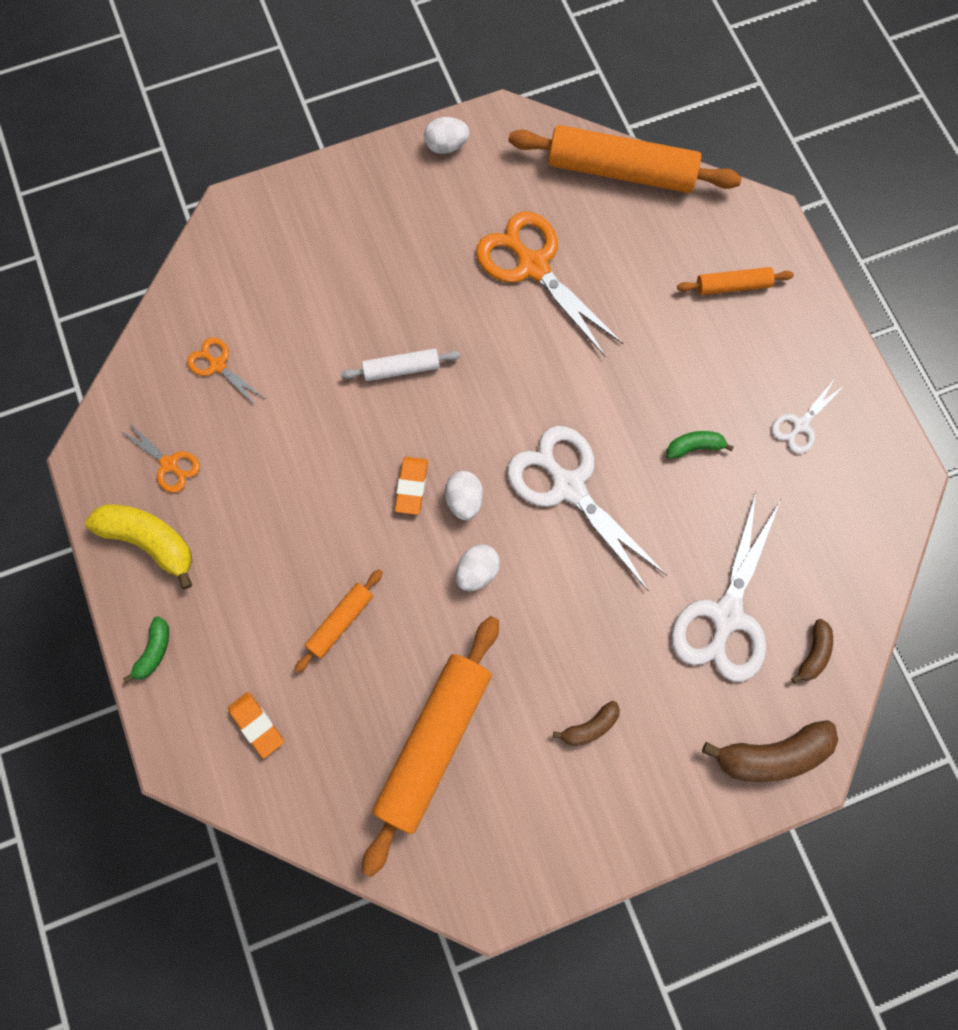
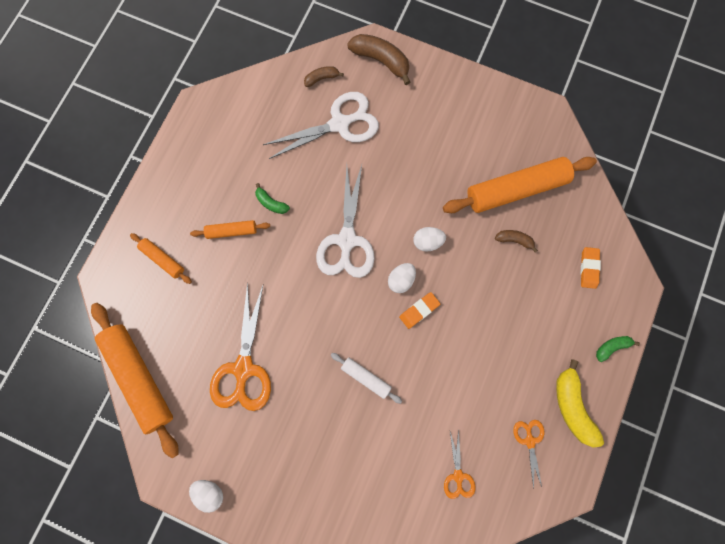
camera: 135 degrees left, 5 degrees up
orange rolling pin [295,569,383,673] -> orange rolling pin moved to [190,220,270,239]
brown banana [553,701,620,746] -> brown banana moved to [495,230,538,253]
white scissors [772,378,845,454] -> none

